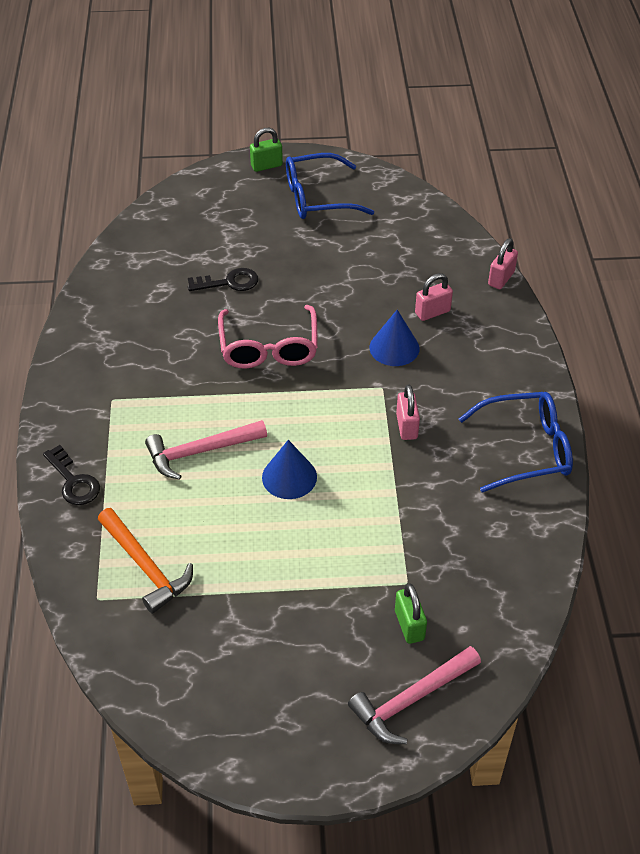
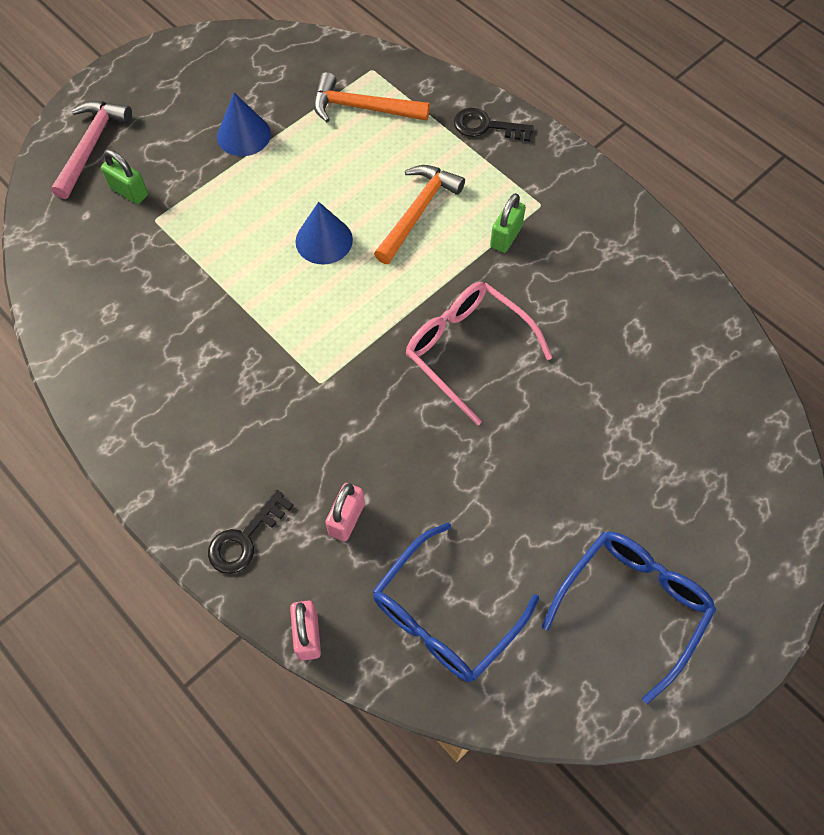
camera: 140 degrees right, 15 degrees up
pink hammer [145,420,267,480] -> orange hammer [374,165,465,264]
black key [188,268,258,291] -> black key moved to [208,490,294,574]
green padlock [250,128,283,172] -> green padlock moved to [490,193,526,253]
blue cone [370,310,420,366] -> blue cone moved to [217,93,271,156]
pink padlock [396,384,420,440] -> none
blue glasses [459,392,573,493] -> blue glasses moved to [373,522,539,682]

